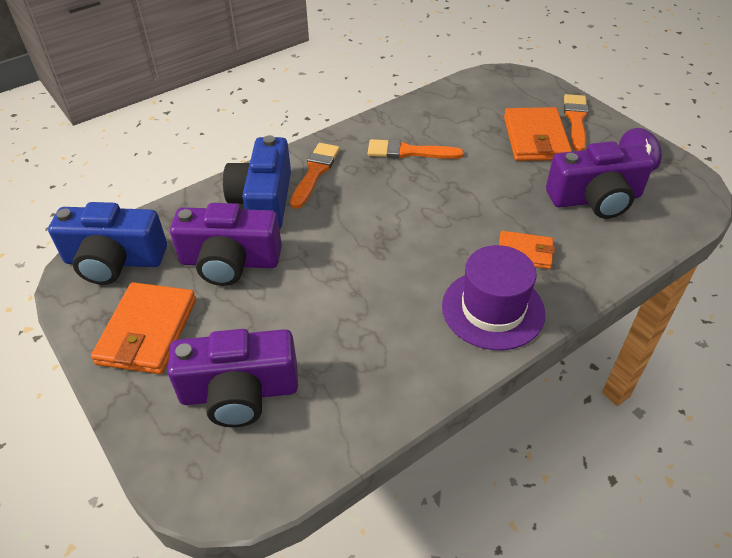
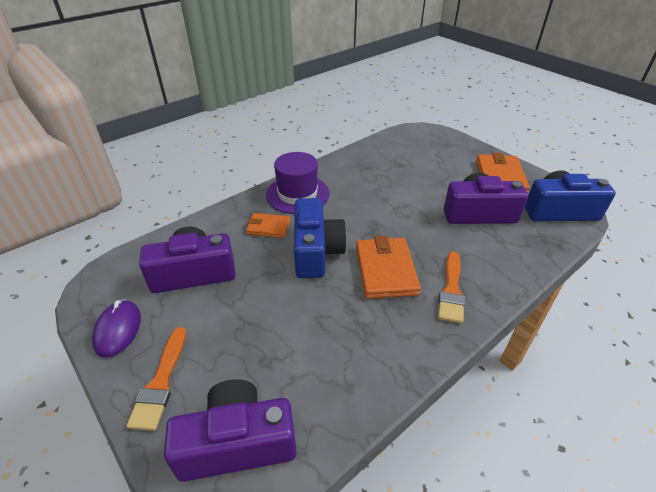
camera: 175 degrees right, 5 degrees down
purple camera [167,329,298,427] -> purple camera moved to [164,379,297,482]
blue camera [223,135,291,230] -> blue camera moved to [294,198,347,278]
orange brush [367,139,464,159] -> none
orange wallet [504,107,572,161] -> orange wallet moved to [356,235,421,299]

